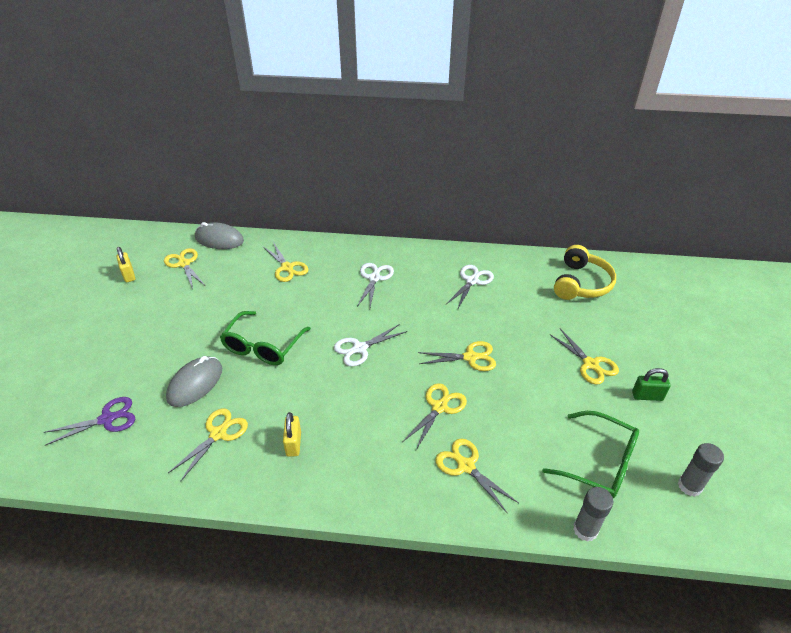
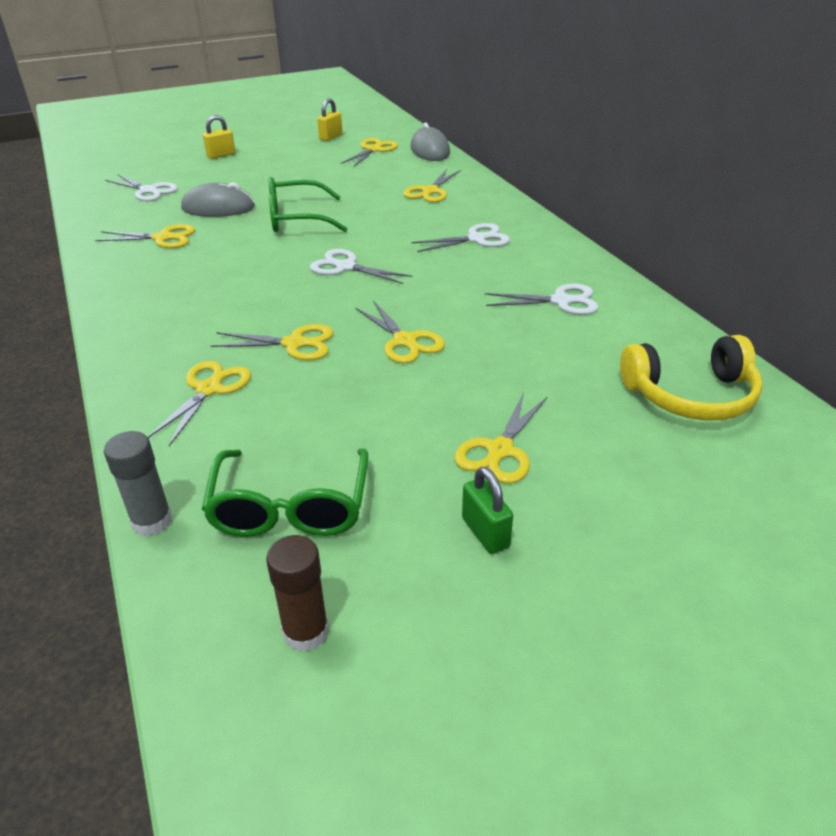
camera: 60 degrees right, 5 degrees down
purple scissors [44,397,135,445] -> white scissors [105,174,178,201]
yellow padlock [283,412,301,457] -> yellow padlock moved to [203,115,236,159]
grey glue stick [678,443,724,497] -> brown glue stick [266,535,329,651]

